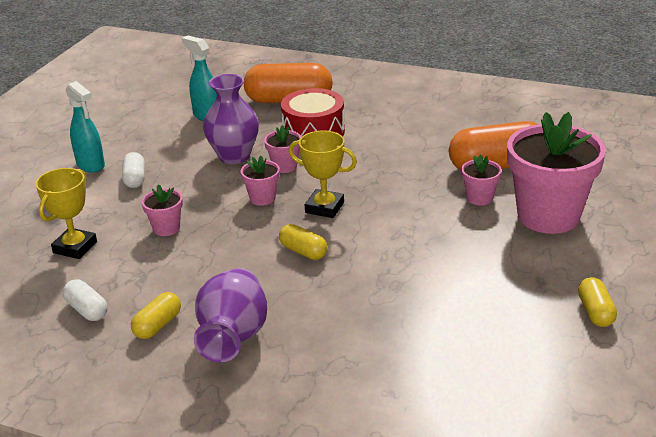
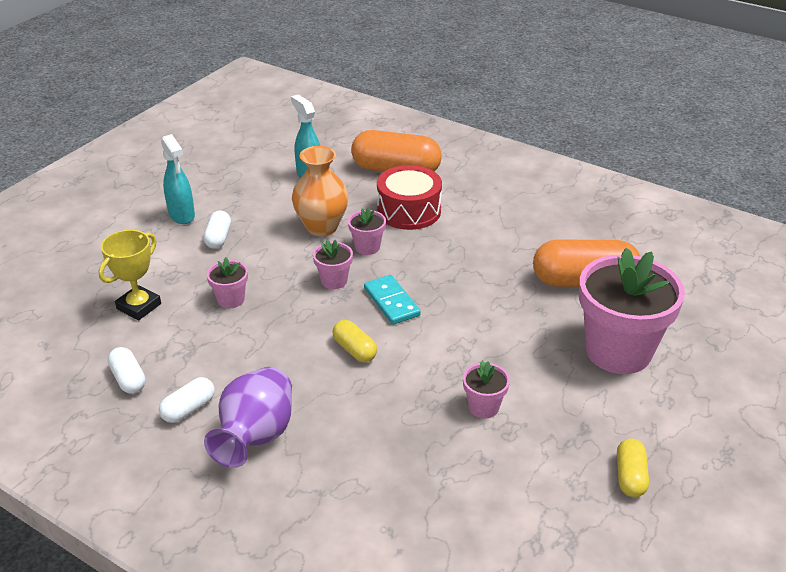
camera: 10 degrees right, 5 degrees up
yellow capsule [131,292,181,339] -> white capsule [159,377,215,423]
purple vase [203,74,259,164] -> orange vase [292,146,349,236]
yellow trophy [288,131,357,218] -> turquoise domino [364,275,421,325]
pink flower pot [461,154,502,206] -> pink flower pot moved to [463,361,510,418]

